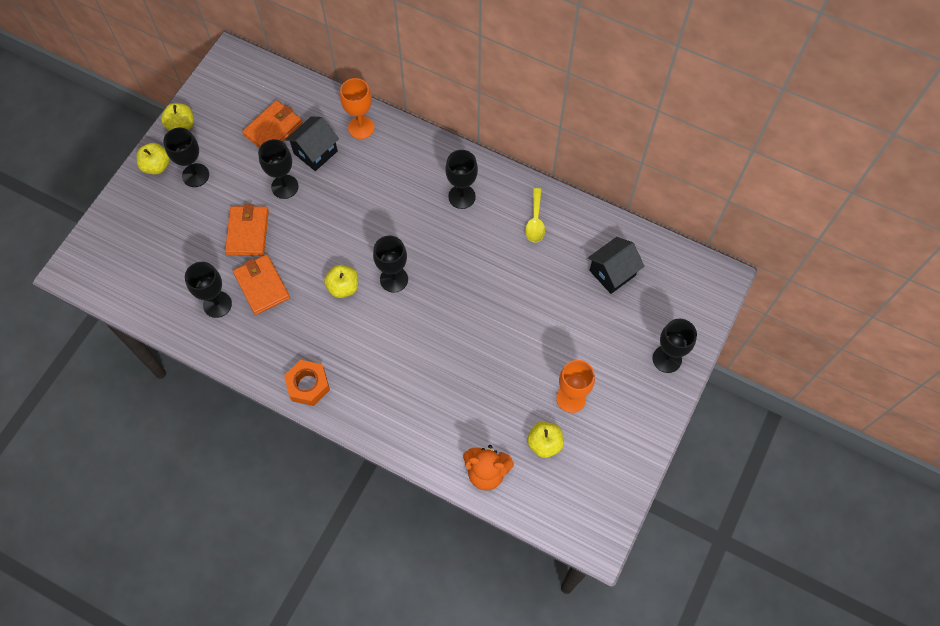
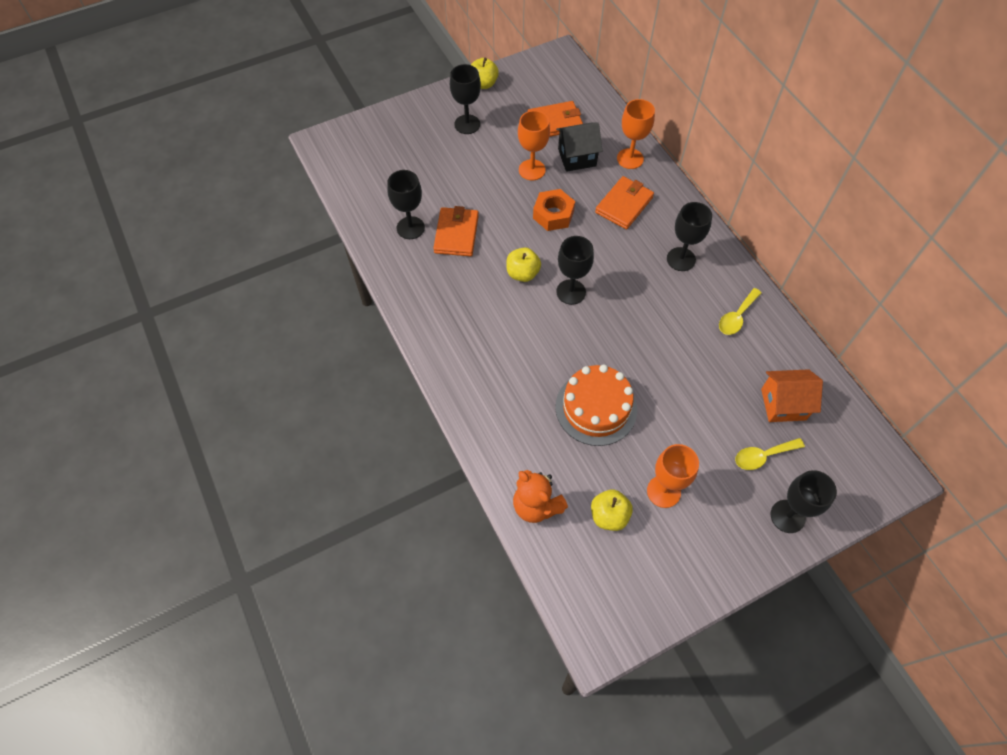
camera: 35 degrees right, 5 degrees down
yellow apple [136,143,170,174] -> none
orange wallet [225,204,269,256] -> orange wallet moved to [595,176,654,229]
black goblet [258,139,299,199] -> orange goblet [518,111,550,180]
orange nut [284,360,330,406] -> orange nut moved to [533,189,575,231]
black house [588,237,644,294] -> orange house [761,369,823,422]
none -> orange cake [555,364,637,446]
none -> yellow spoon [735,438,805,470]

